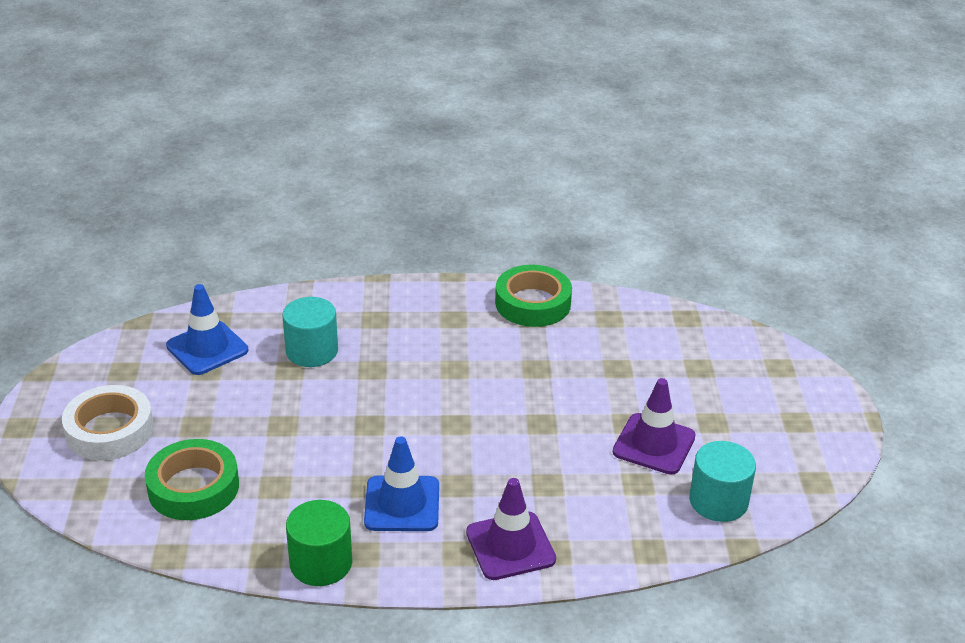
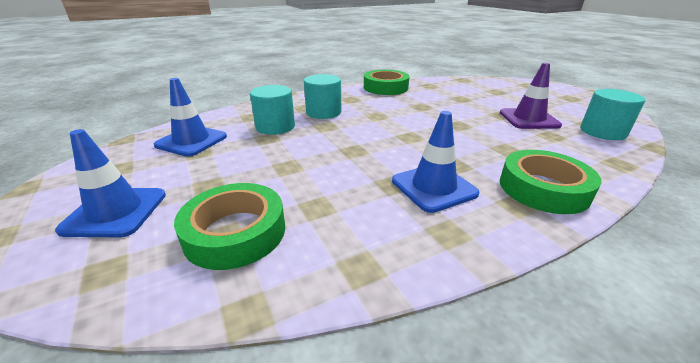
camera: 25 degrees left, 5 degrees down
white tape [62,385,154,461] -> blue traffic cone [55,129,166,237]
green cylinder [286,500,352,586] -> none
purple traffic cone [466,478,556,580] -> green tape [500,150,602,214]
none -> turquoise cylinder [304,74,341,119]

